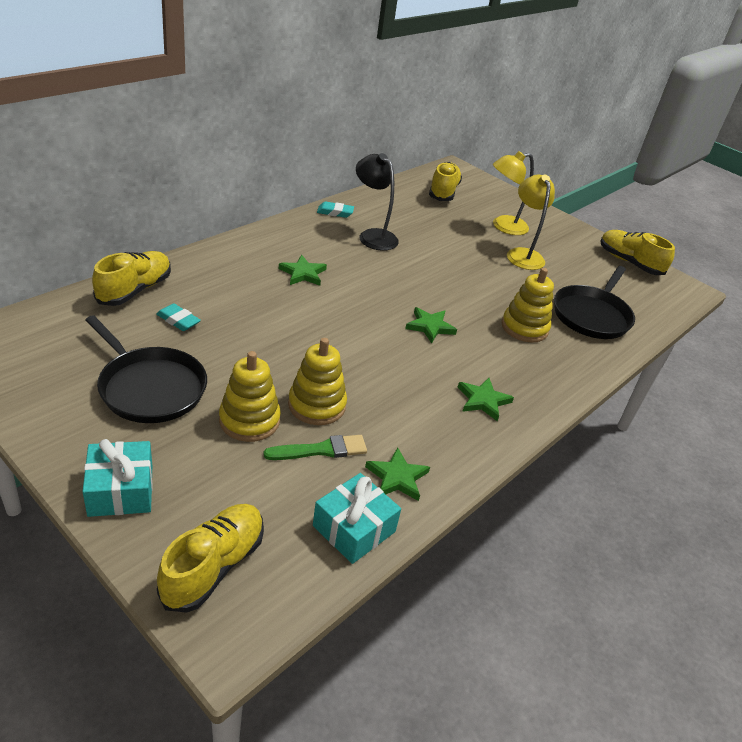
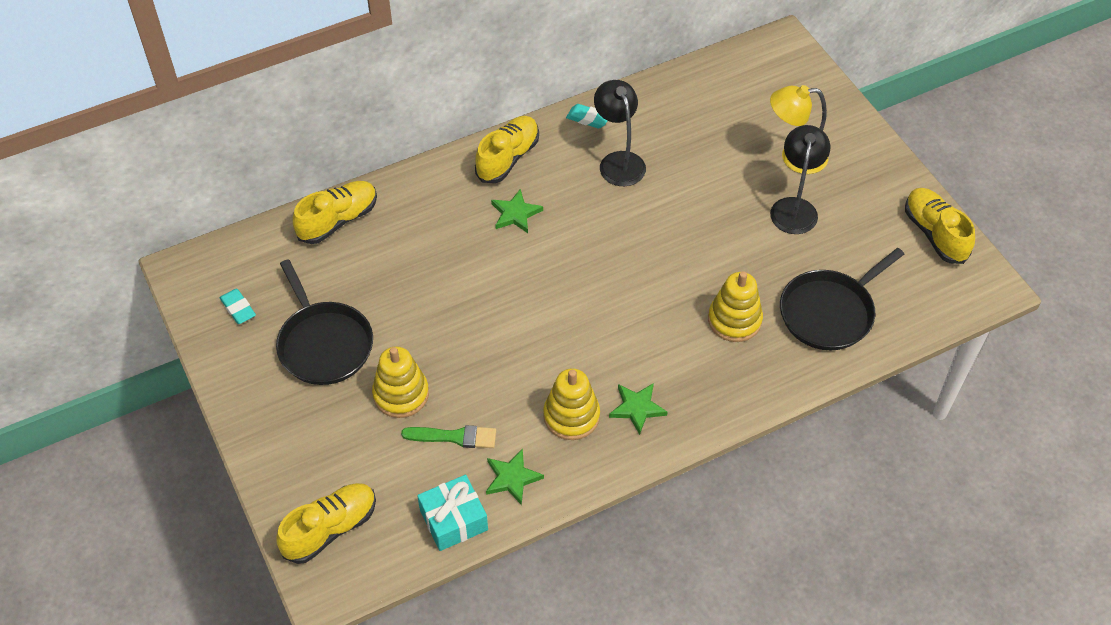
camera: 25 degrees right, 15 degrees up
turquoise gift [82,439,153,517] -> none
turquoise eraser [156,303,201,331] -> turquoise eraser moved to [220,289,256,324]
yellow stacking toy [288,338,347,425] -> yellow stacking toy moved to [543,368,600,440]
green star [405,307,457,343] -> none
yellow shoe [429,162,462,201] -> yellow shoe moved to [475,116,539,183]
yellow lamp [507,175,555,270] -> black lamp [770,125,830,234]

